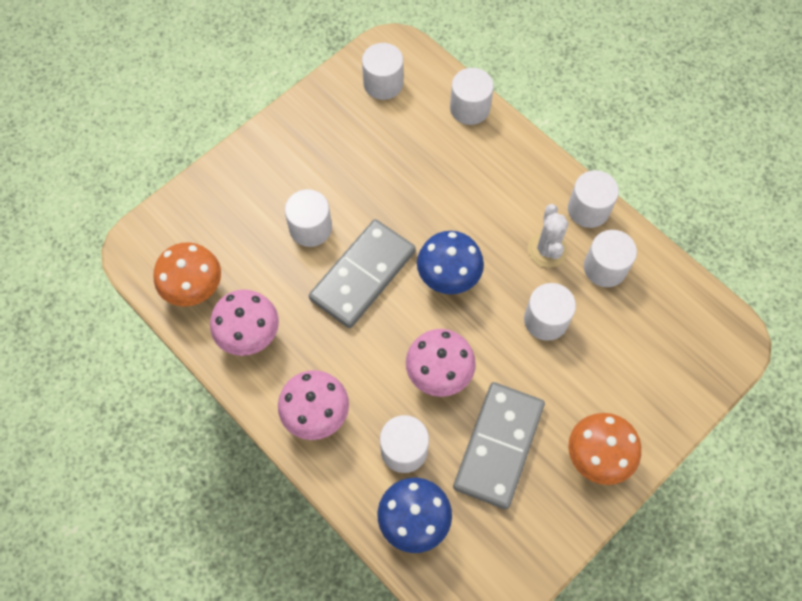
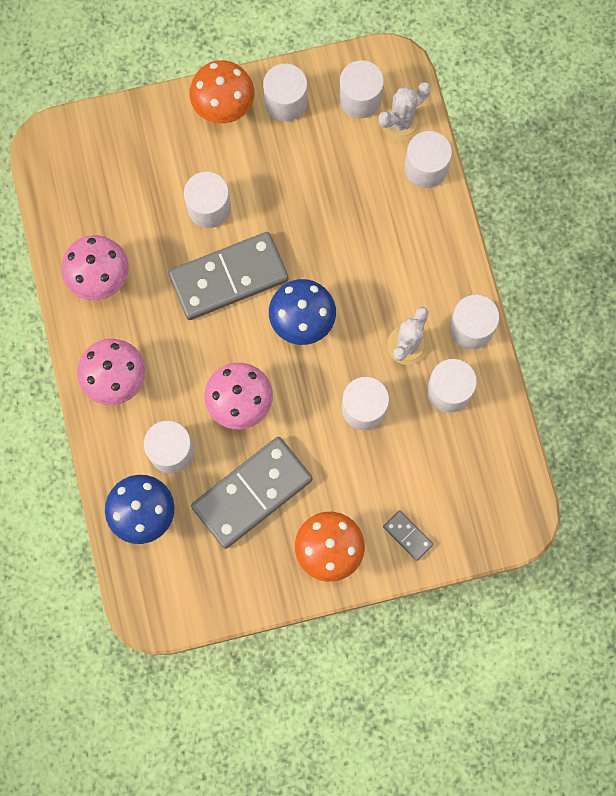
camera: 30 degrees right, 10 degrees up
orange mushroom [154,242,221,307] -> orange mushroom moved to [189,60,254,123]
none -> white cylinder [263,64,307,122]
none -> white cactus [379,82,431,141]
none -> grey domino [383,510,434,561]

